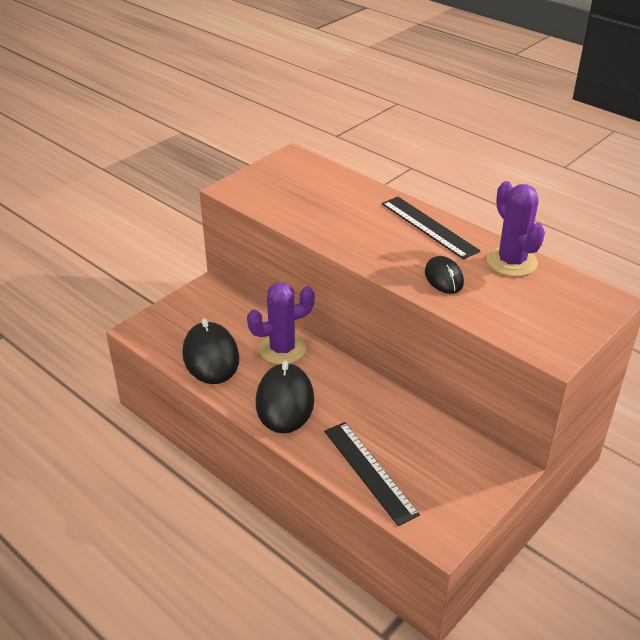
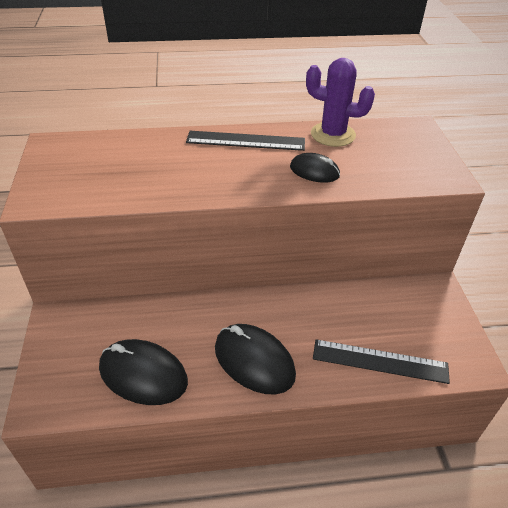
camera: 50 degrees left, 5 degrees up
purple cactus [247,283,315,365] -> none

